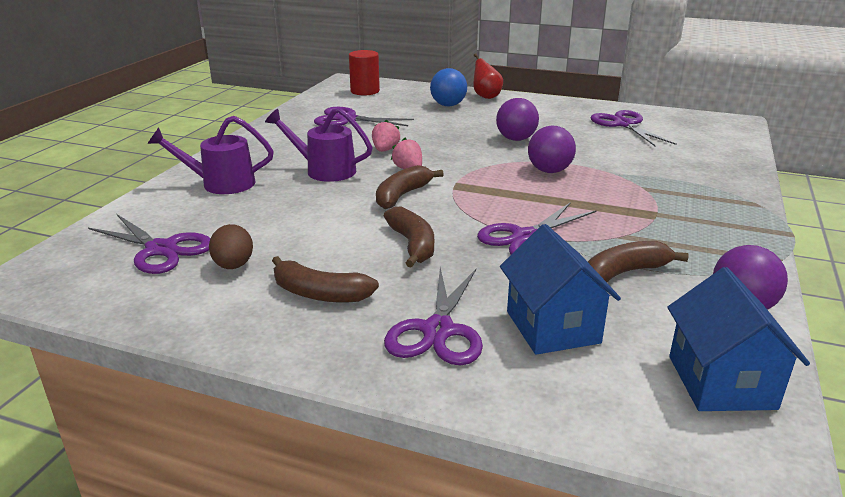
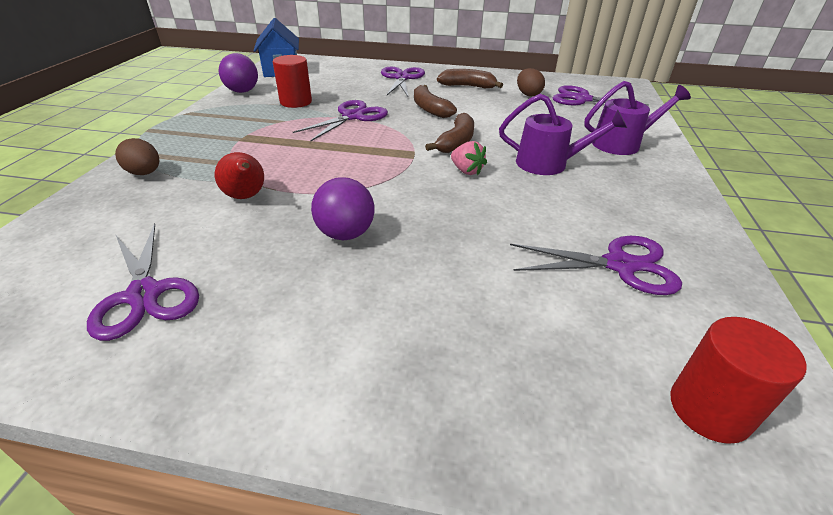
camera: 170 degrees right, 10 degrees up
pink strawberry [372,120,400,152] -> none
blue ball [430,68,467,106] -> none
red pear [473,53,503,99] -> red pear moved to [215,152,264,199]
blue house [500,224,621,355] -> none
purple ball [528,126,576,173] -> none
brown banana [588,241,689,282] -> red cylinder [273,55,312,108]
none -> brown egg [115,138,160,175]

